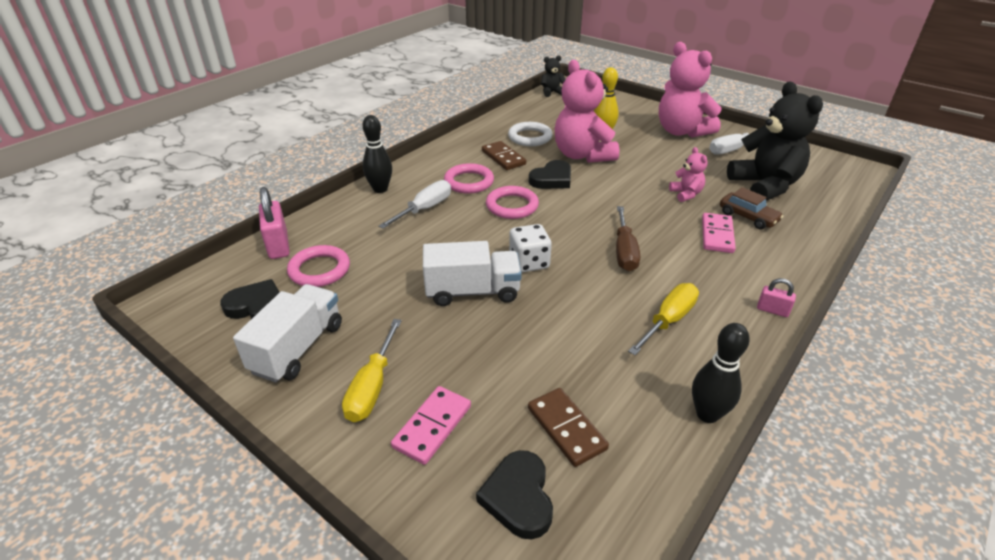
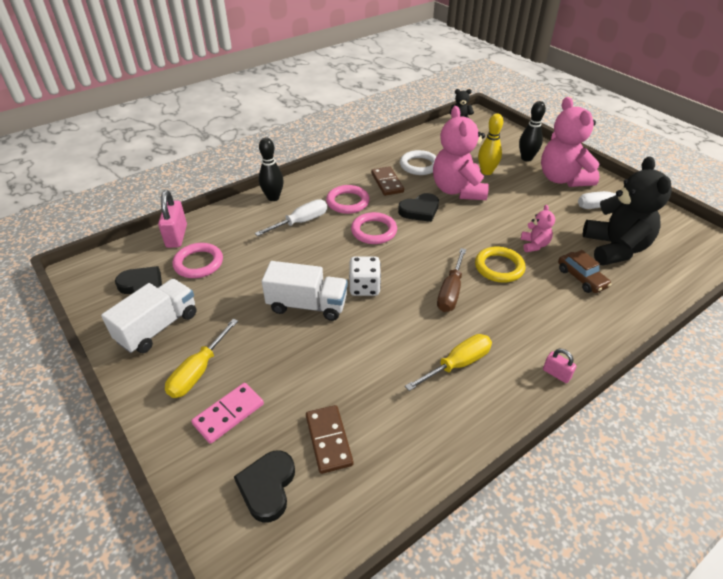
camera: 15 degrees right, 5 degrees up
black bowling pin [692,323,750,423] -> black bowling pin moved to [519,101,546,162]
pink domino [702,213,736,253] -> none
none -> yellow ring [475,246,526,283]

